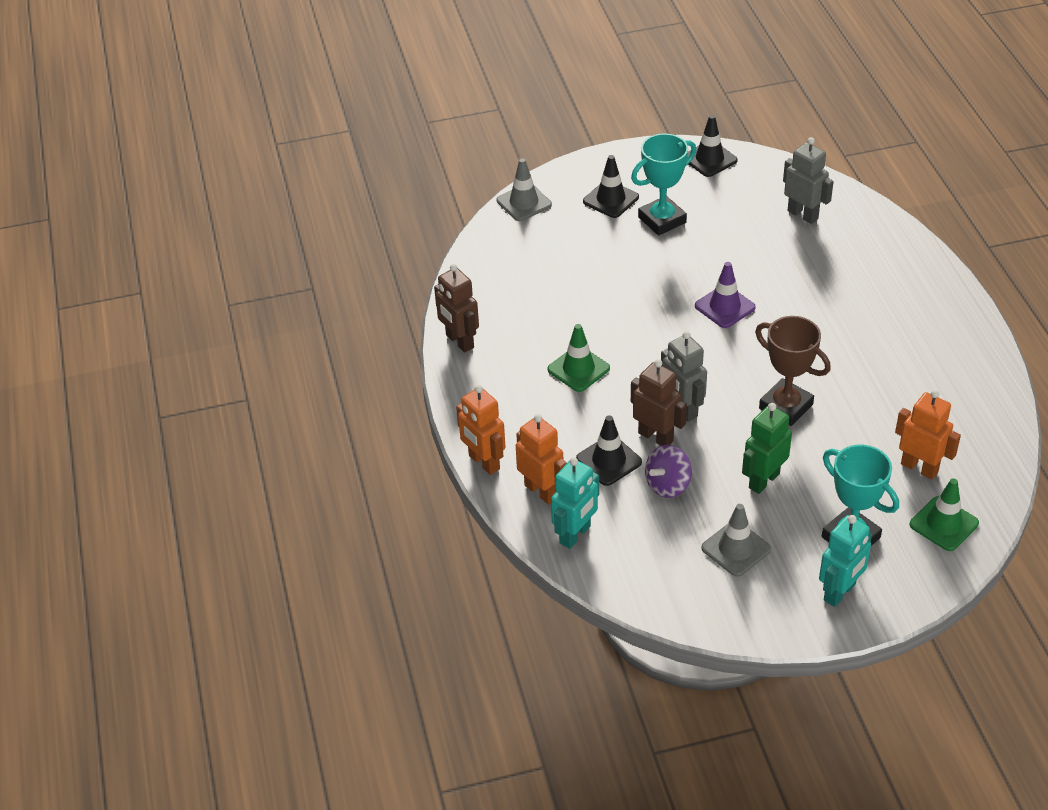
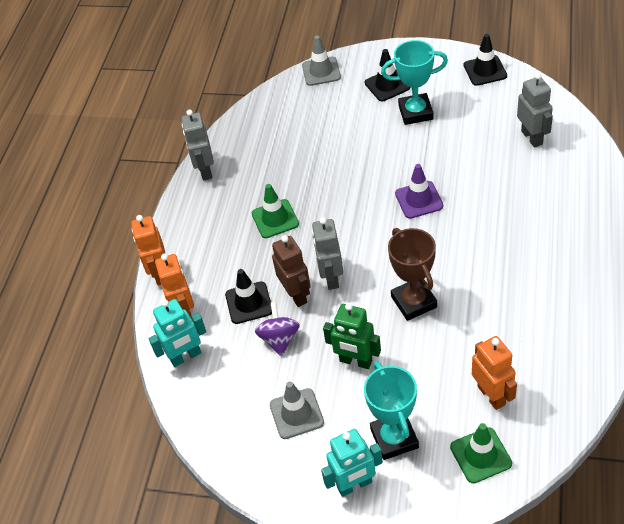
camera: 30 degrees right, 5 degrees up
brown robot [434,264,479,353] -> grey robot [182,110,214,181]
purple spinning top [645,445,692,498] -> purple spinning top turned 105 degrees clockwise [255,302,300,356]
green robot [742,403,792,494] -> green robot turned 135 degrees counterclockwise [323,303,381,369]

